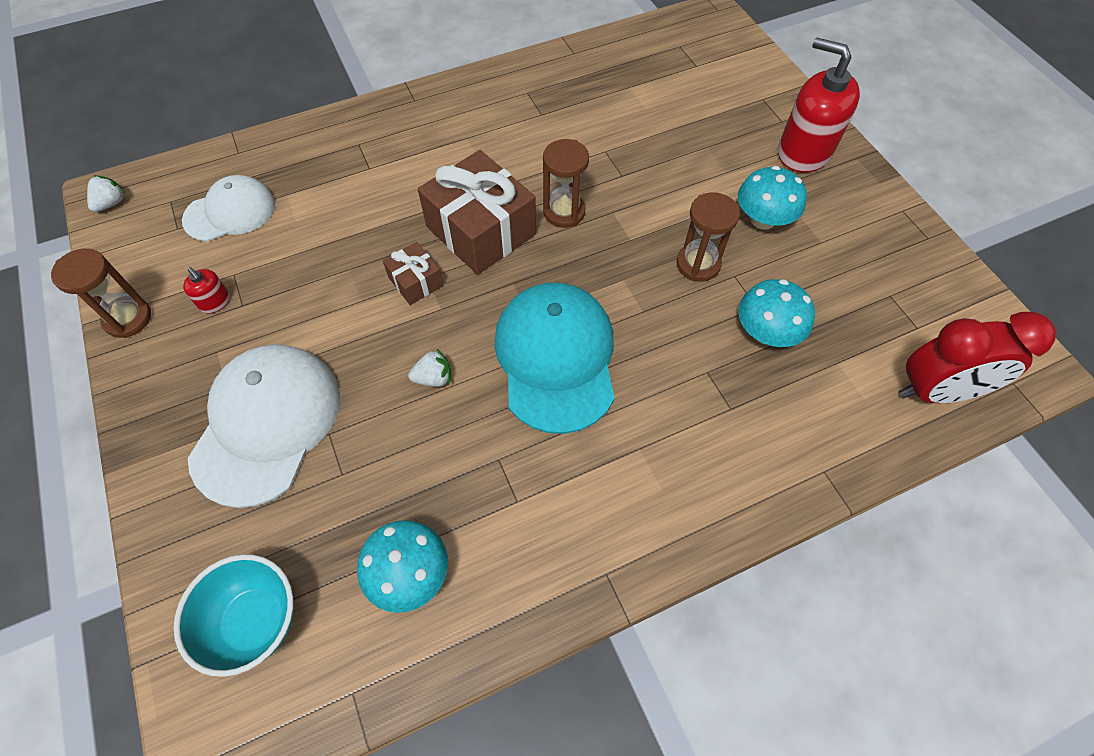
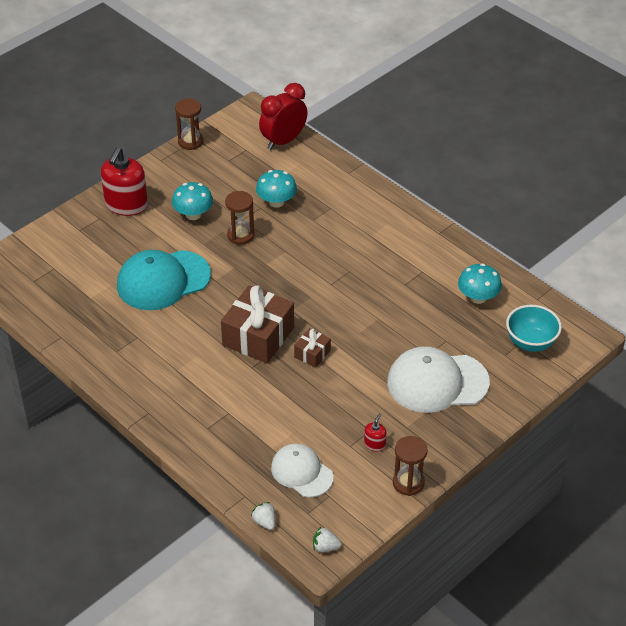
camera: 110 degrees left, 15 degrees down
white strawberry [408,349,451,387] -> white strawberry moved to [251,502,275,530]
turquoise cap [494,283,615,434] -> turquoise cap moved to [117,250,211,310]
brown hourglass [543,139,589,228] -> brown hourglass moved to [175,99,204,150]
red clock [899,312,1056,403] -> red clock turned 105 degrees counterclockwise [259,83,308,150]

